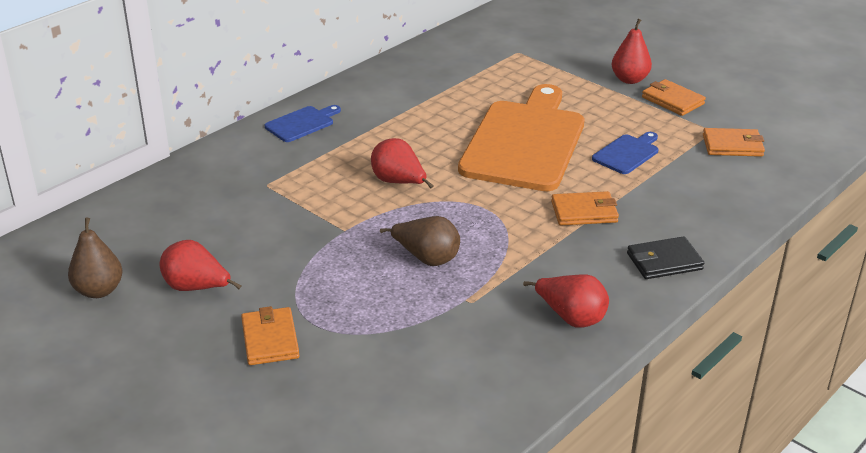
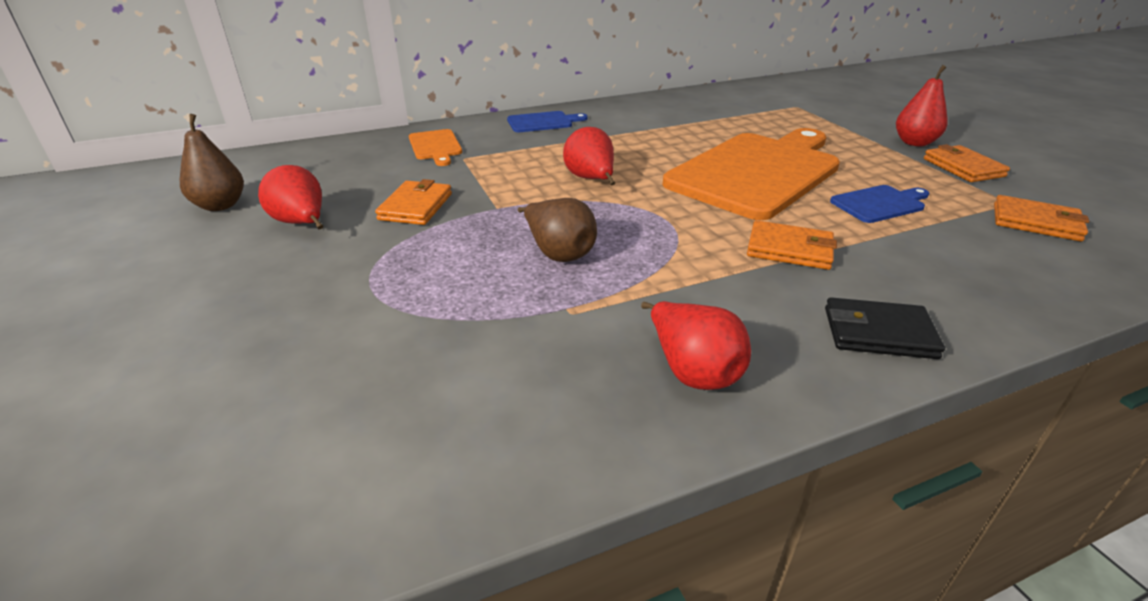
camera: 25 degrees right, 0 degrees up
orange wallet [241,306,299,365] -> orange wallet moved to [375,179,452,225]
none -> orange cutting board [409,129,462,166]

